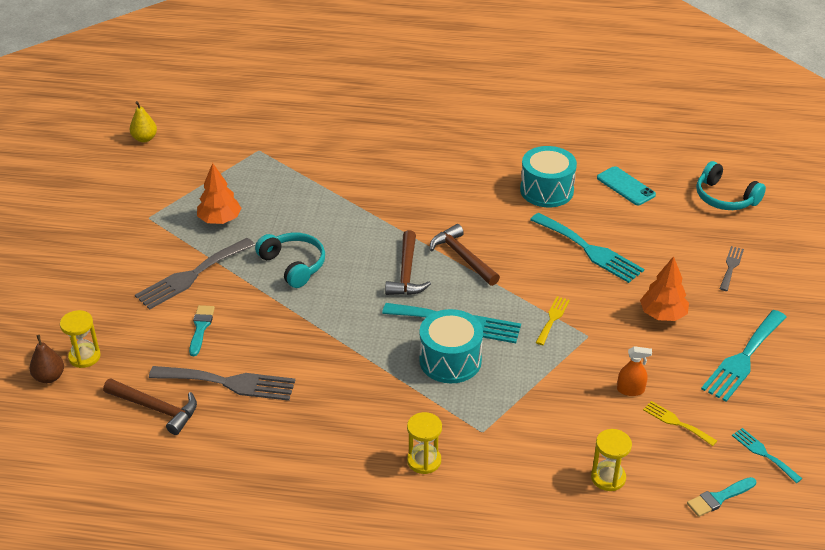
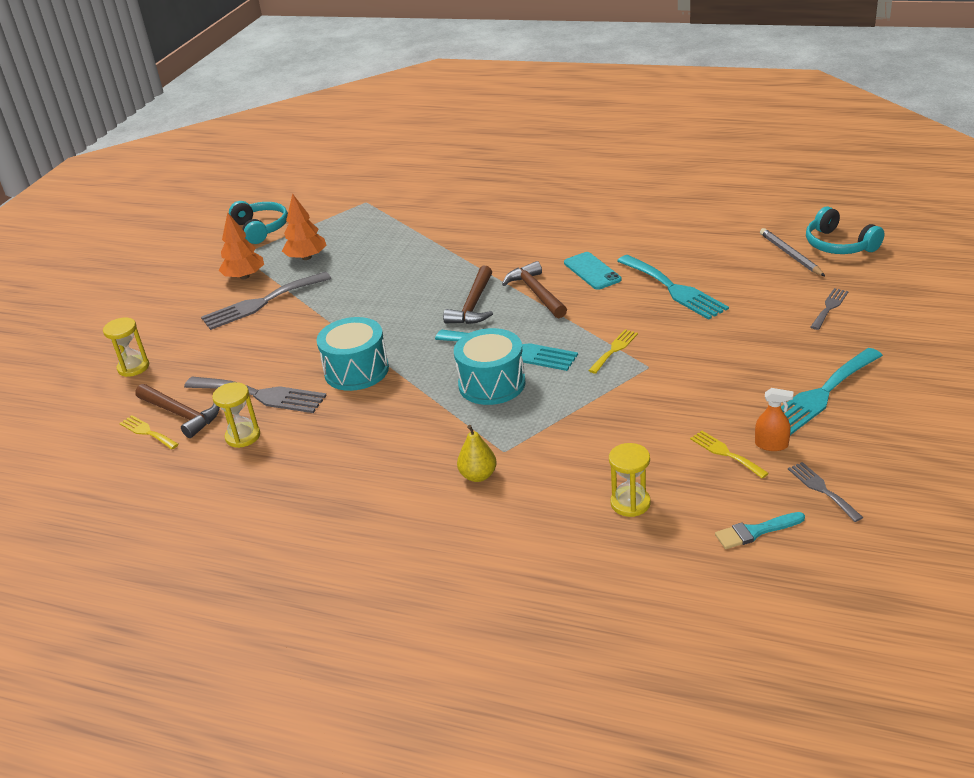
camera: 15 degrees right, 5 degrees down
brown pear [29,335,64,383] -> none
yellow pear [130,101,157,142] -> yellow pear moved to [457,425,497,482]
turquoise brush [189,305,215,356] -> none
turquoise headphones [255,233,325,288] -> turquoise headphones moved to [229,201,288,244]
yellow hourglass [407,412,442,474] -> yellow hourglass moved to [212,382,260,448]
turquoise drum [520,146,577,207] -> turquoise drum moved to [317,317,389,391]
turquoise phone [597,166,656,205] -> turquoise phone moved to [564,252,622,290]
orange spray bottle [617,346,652,396] -> orange spray bottle moved to [755,388,794,451]
orange tree [640,256,689,321] -> orange tree moved to [219,212,264,279]
turquoise fork [732,428,802,483] -> grey fork [788,462,863,522]
none -> yellow fork [119,415,179,449]
none -> grey pencil [760,228,825,276]

